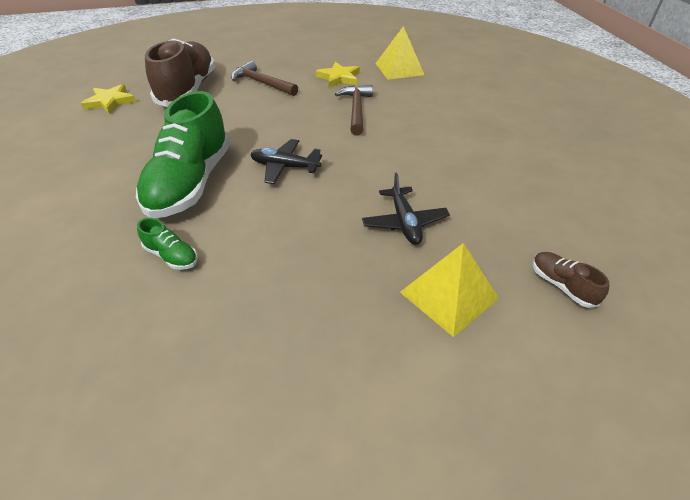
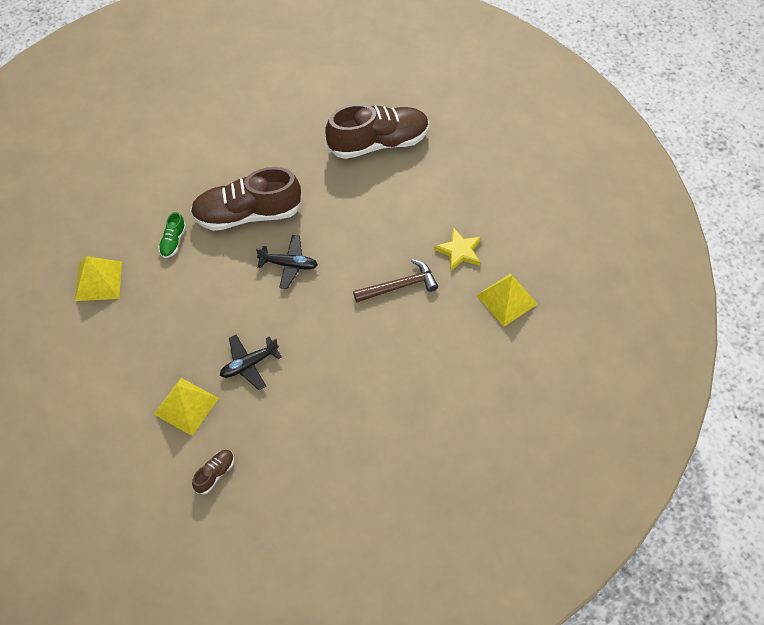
camera: 70 degrees right, 15 degrees up
yellow star [81,84,136,114] -> none
green shoe [136,91,230,218] -> brown shoe [190,167,302,231]
brown hammer [231,61,298,96] -> none
black plane [250,139,322,184] -> black plane turned 105 degrees clockwise [256,235,318,289]
none -> yellow pyramid [75,256,122,301]

